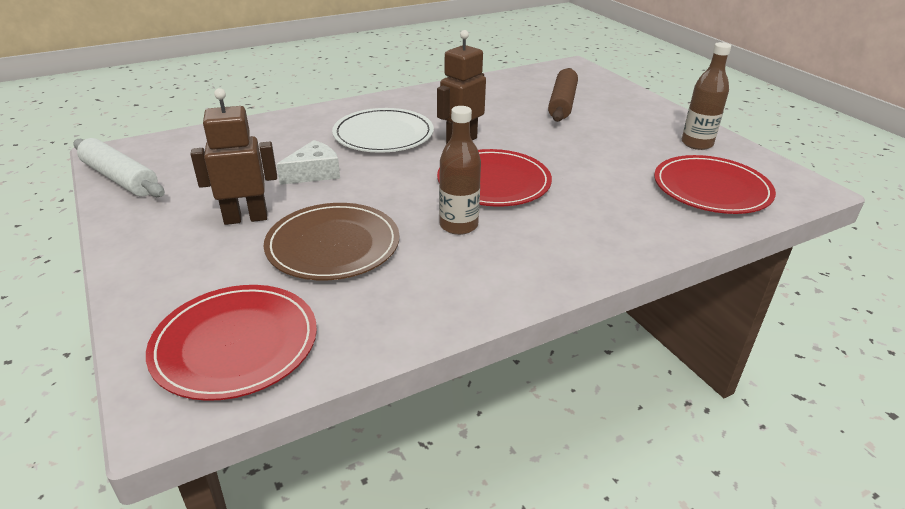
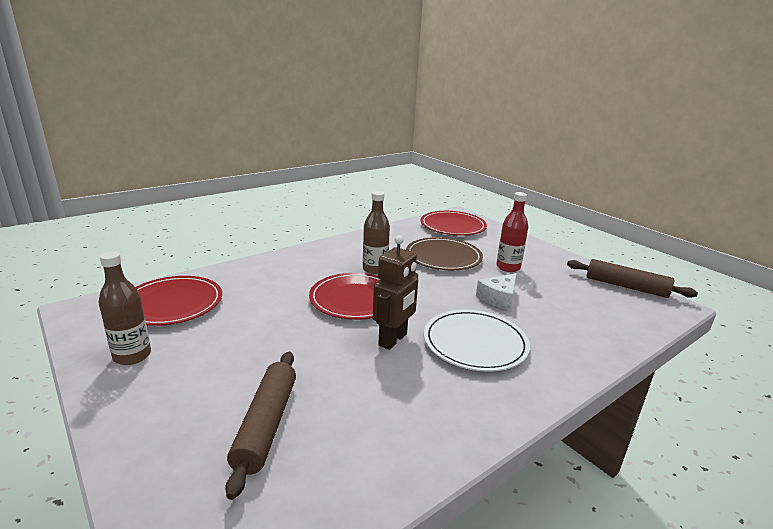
camera: 170 degrees right, 10 degrees down
white rolling pin [73,138,165,197] -> brown rolling pin [567,259,698,298]
brown robot [190,88,277,225] -> red bottle [496,192,528,272]

